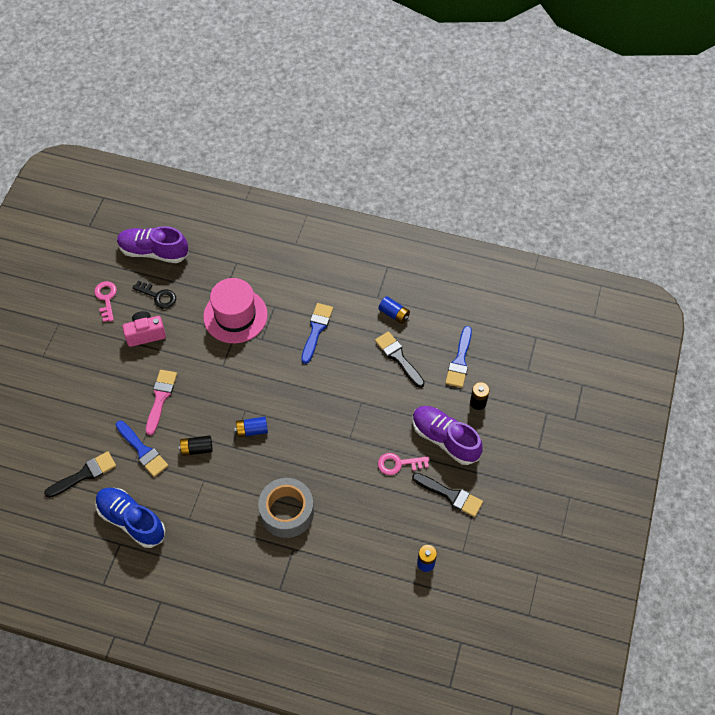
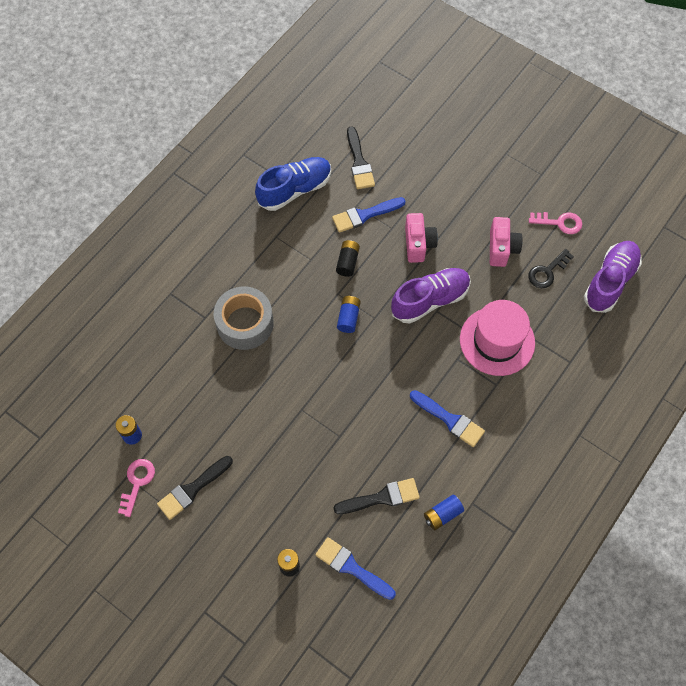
camera: 110 degrees right, 5 degrees up
pink brush [146,370,177,435] -> pink camera [405,213,438,263]
pink key [378,453,429,475] -> pink key moved to [118,459,155,517]
purple shoe [413,406,483,465] -> purple shoe moved to [391,268,471,323]

